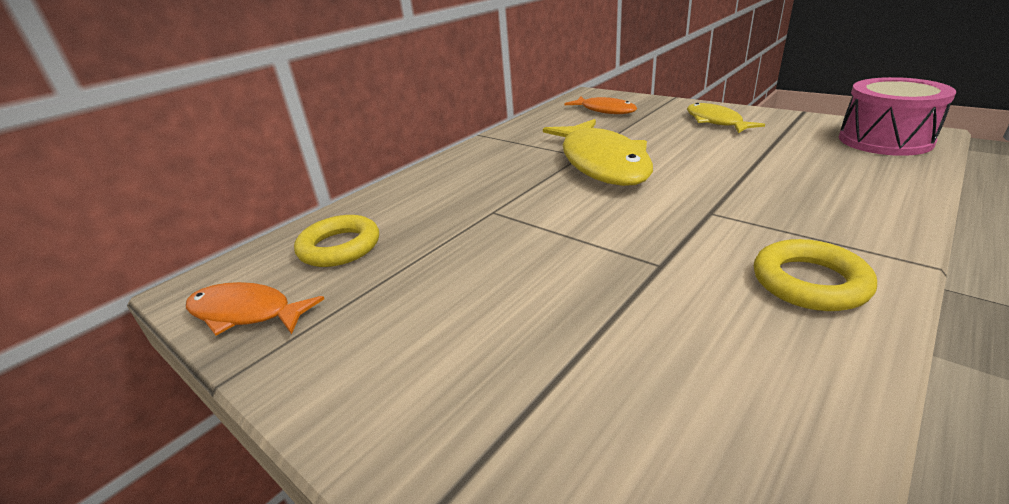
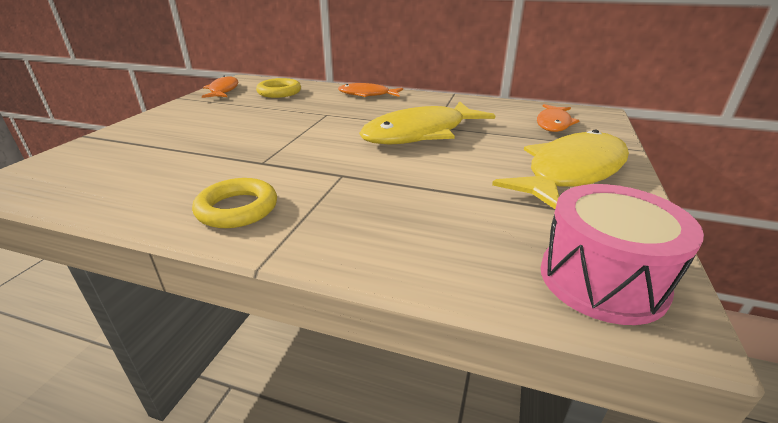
camera: 65 degrees right, 0 degrees up
yellow fish [687,103,765,133] -> yellow fish [492,129,629,209], size x1.79
none -> orange fish [338,83,403,97]

